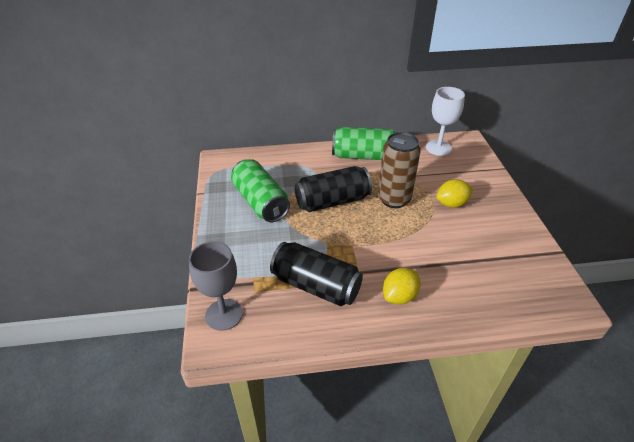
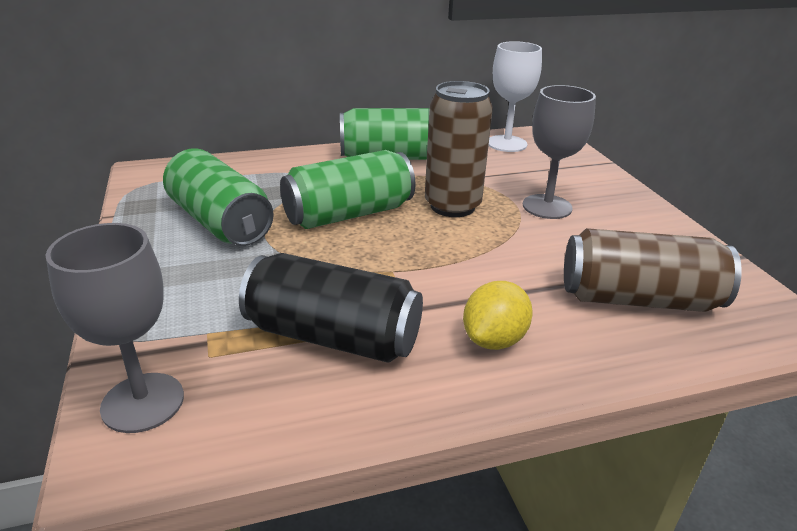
camera: 10 degrees left, 10 degrees down
black can [295,166,372,212] -> green can [280,150,415,229]
yellow lemon [436,179,473,208] -> grey goblet [523,85,596,219]
none -> brown can [564,228,742,312]

